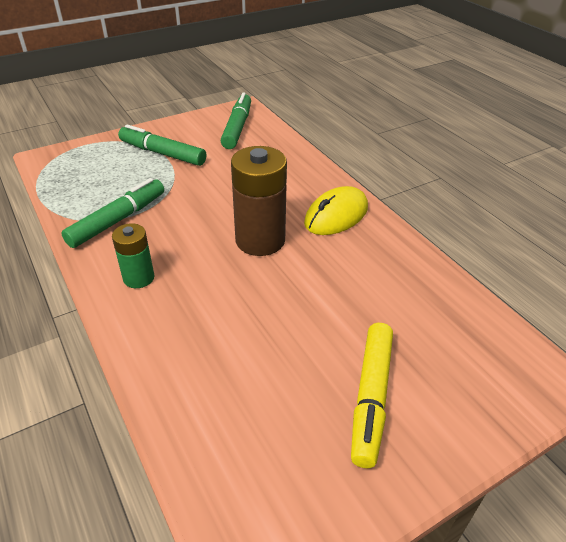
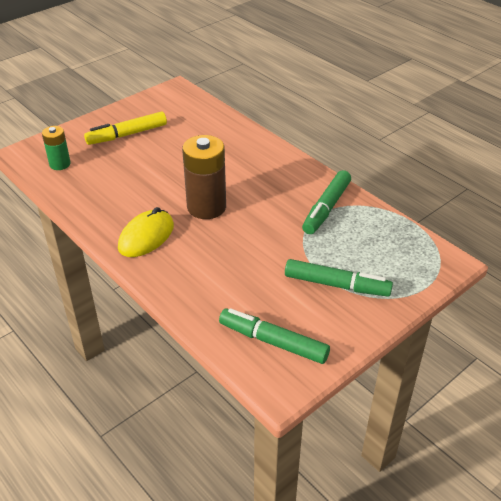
camera: 170 degrees right, 0 degrees up
green battery [112,223,155,288] -> green battery moved to [42,126,71,170]
green marker [221,93,251,149] -> green marker turned 120 degrees clockwise [219,308,330,364]
yellow marker [351,323,393,468] -> yellow marker turned 120 degrees counterclockwise [84,111,167,145]

